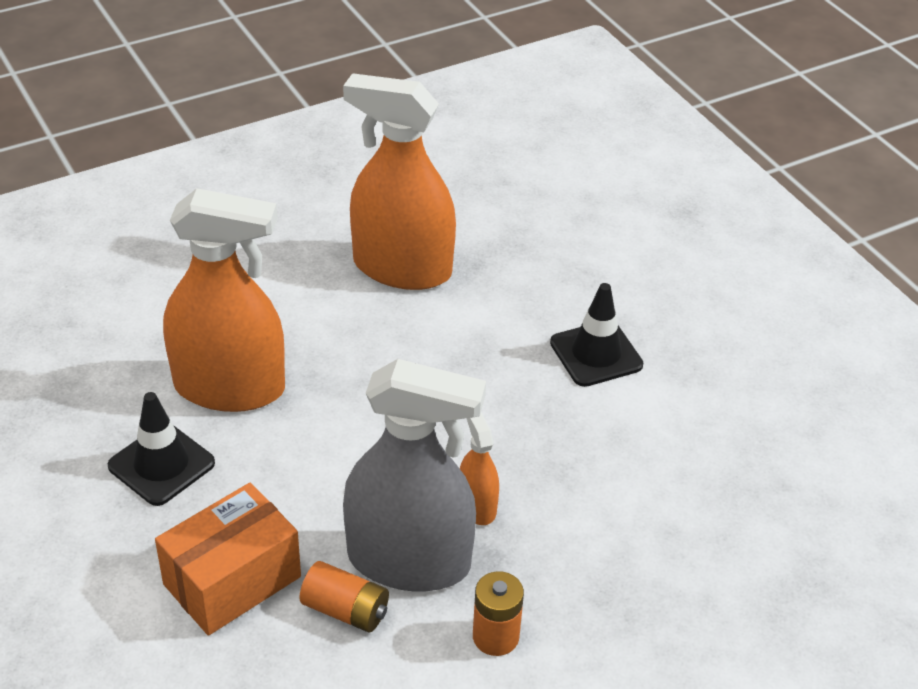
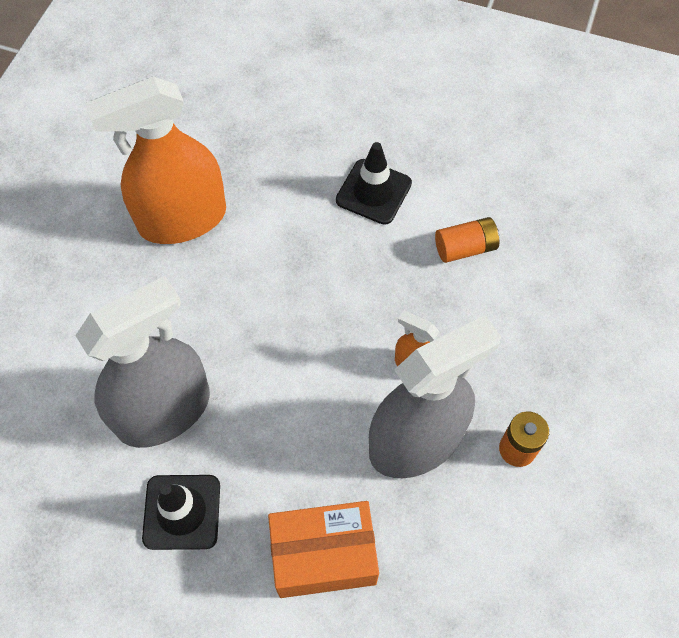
camera: 40 degrees left, 20 degrees up
orange box [155,483,301,636] -> orange box turned 75 degrees clockwise [268,501,379,598]
orange spray bottle [163,188,285,412] -> grey spray bottle [75,276,210,448]
orange battery [299,561,389,632] -> orange battery moved to [435,217,499,263]

